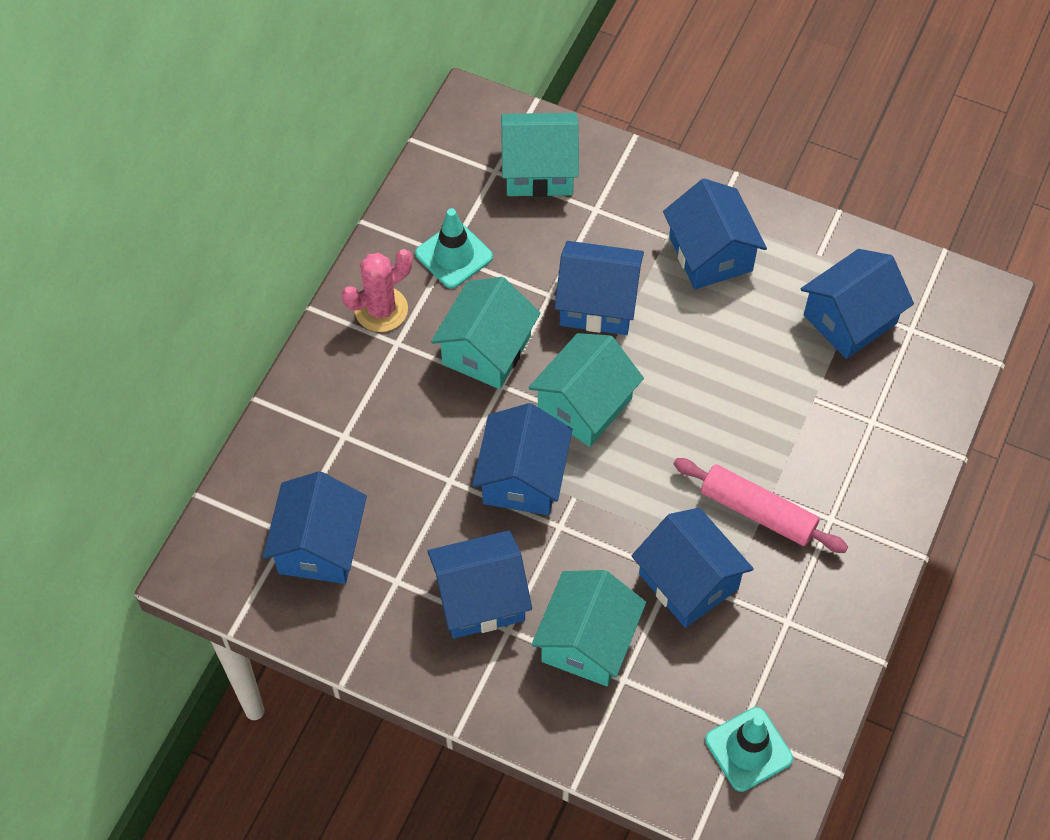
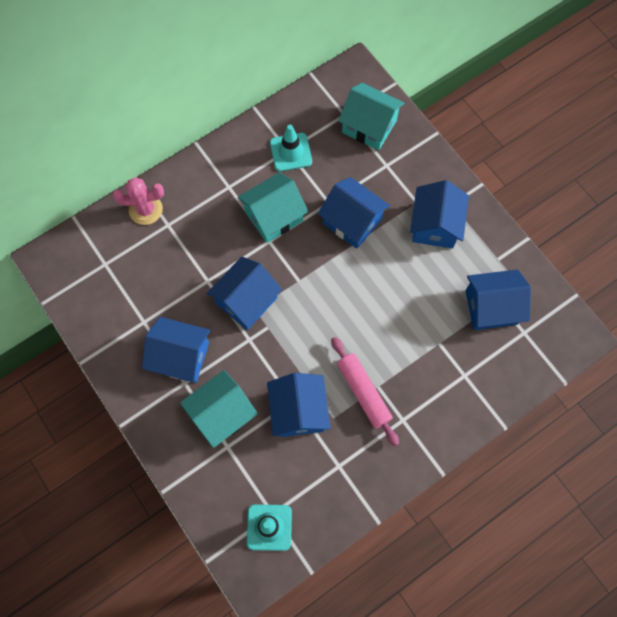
camera: 30 degrees right, 10 degrees up
blue house [263,471,367,584] -> none
pink cactus [342,249,412,332] -> pink cactus moved to [113,177,164,225]
turquoise house [528,333,644,447] -> none

